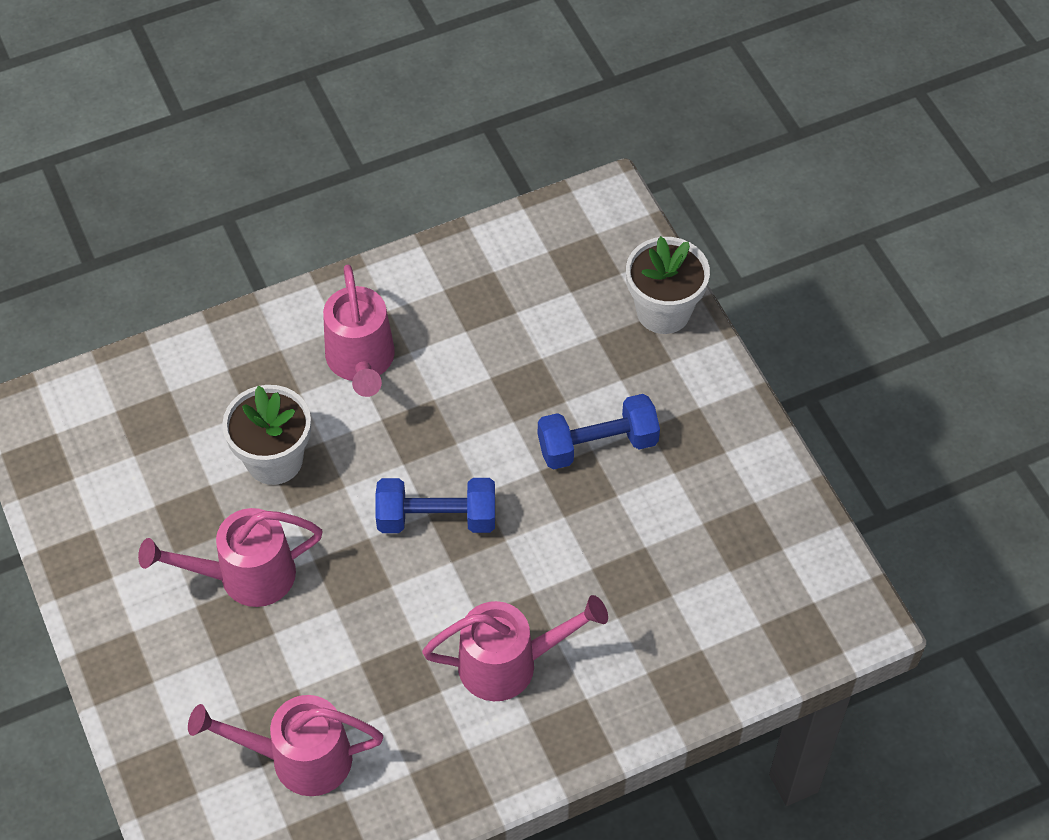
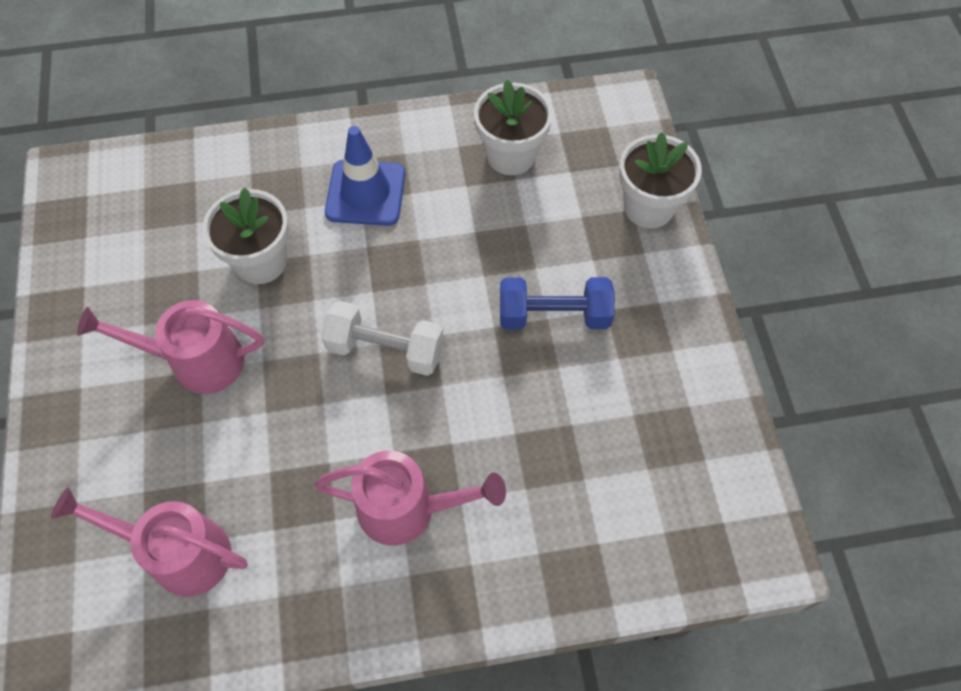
camera: 15 degrees right, 5 degrees up
pink watering can [323,265,395,397] -> blue traffic cone [325,126,406,226]
blue dumbbell [376,478,495,533] -> white dumbbell [321,301,444,376]
none -> white flower pot [474,80,553,175]

